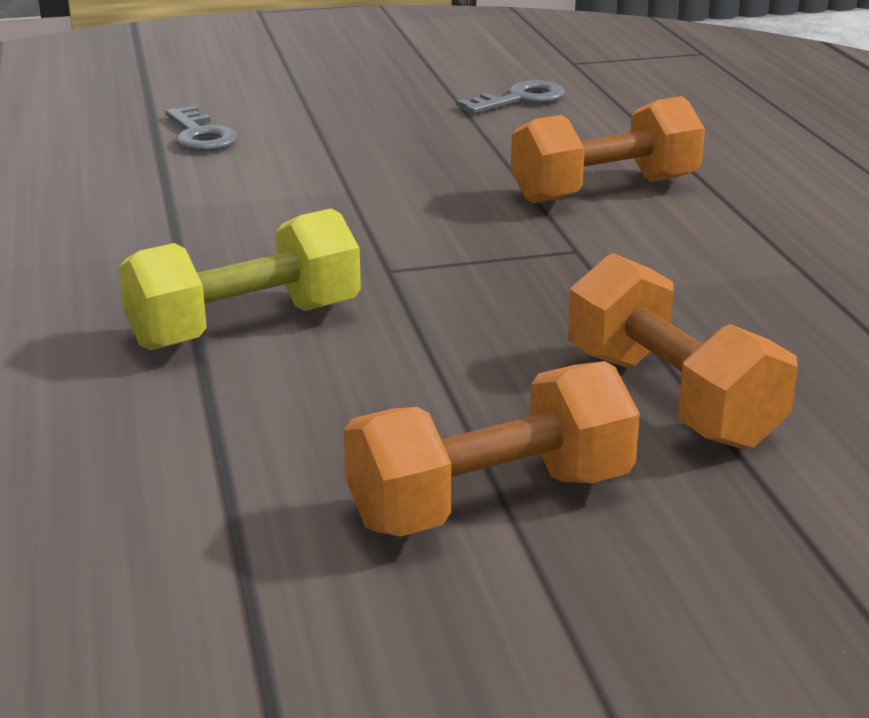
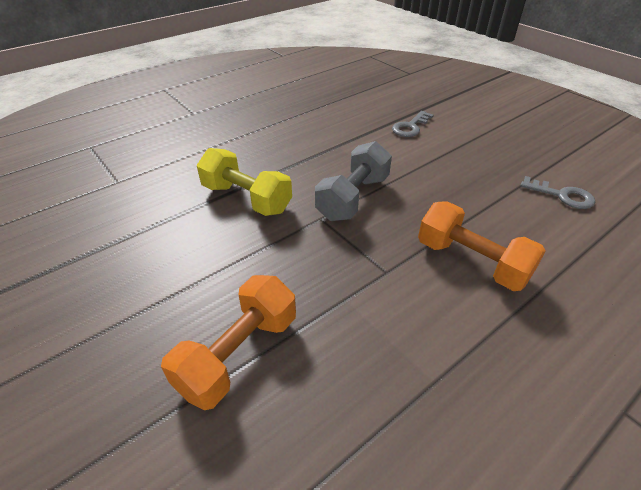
camera: 65 degrees right, 15 degrees up
orange dumbbell [344,361,640,537] -> none
none -> grey dumbbell [315,141,392,221]

